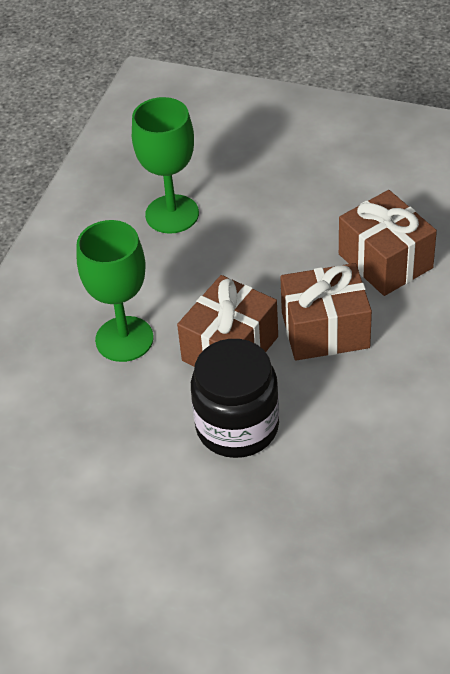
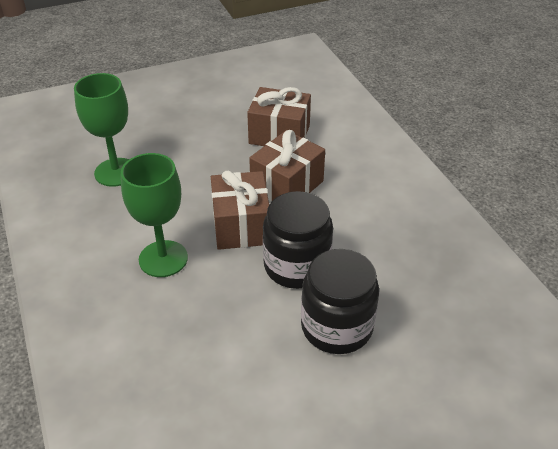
camera: 45 degrees left, 5 degrees down
none -> black jar [301,249,379,354]

